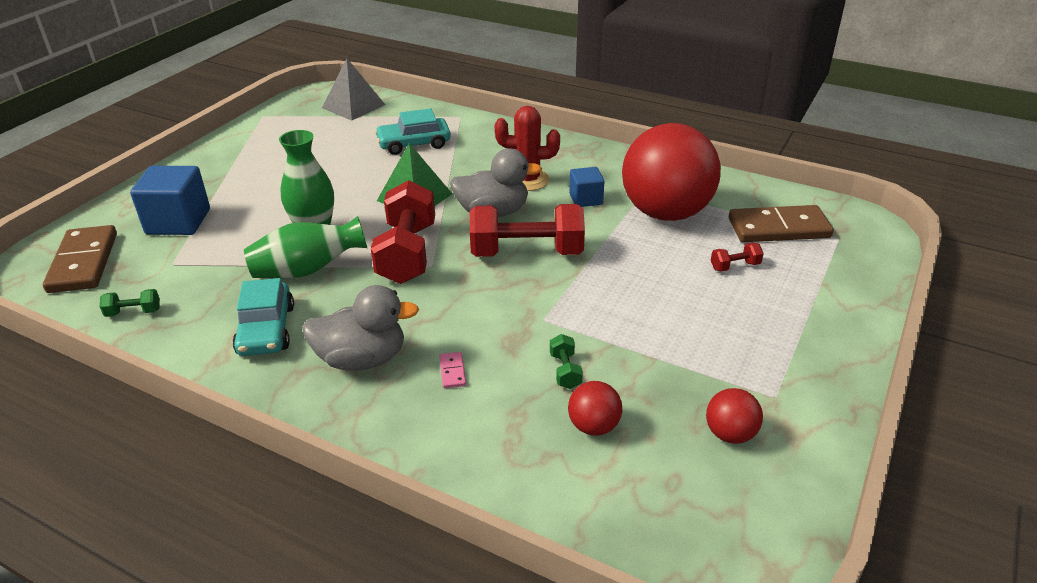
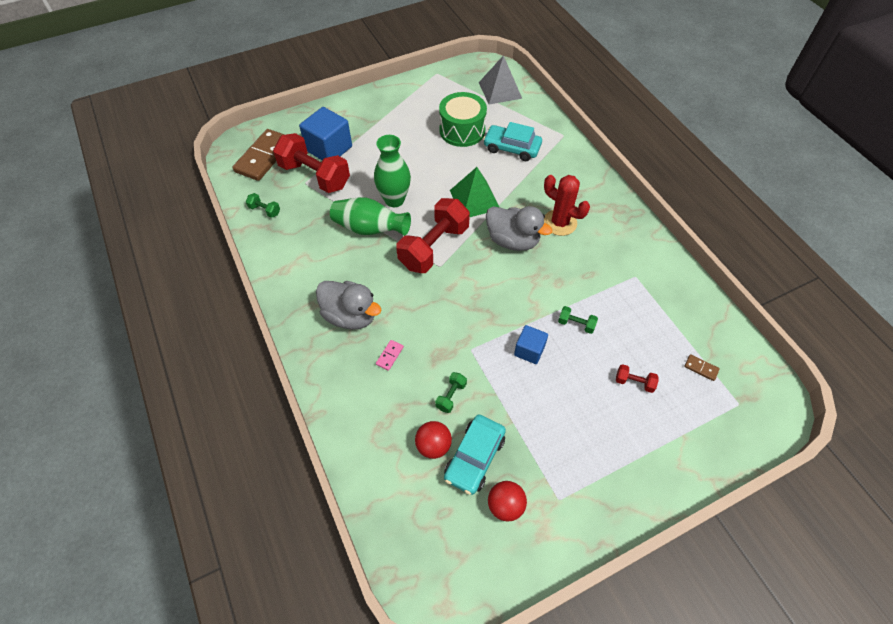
camera: 35 degrees right, 20 degrees up
turquoise car [233,278,294,356] -> turquoise car moved to [444,415,506,495]
red dumbbell [470,204,585,257] -> red dumbbell moved to [273,133,350,193]
blue cube [569,167,604,207] -> blue cube moved to [514,325,548,364]
red ball [622,123,721,221] -> none
brown domino [729,205,834,242] -> brown domino [684,354,720,381], size x0.40
none -> green drum [439,92,487,147]
none -> green dumbbell [558,306,598,334]

